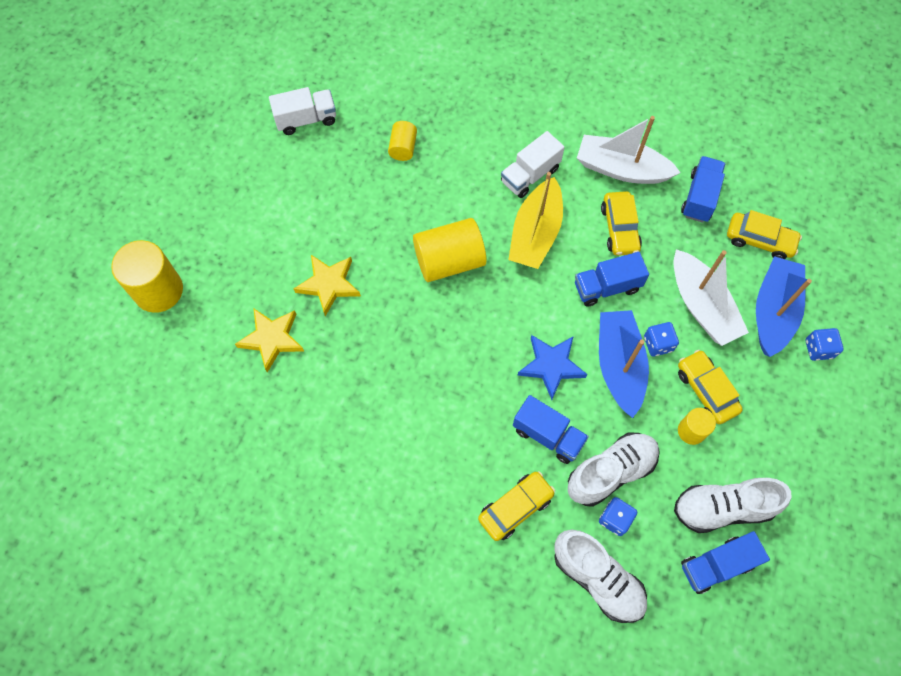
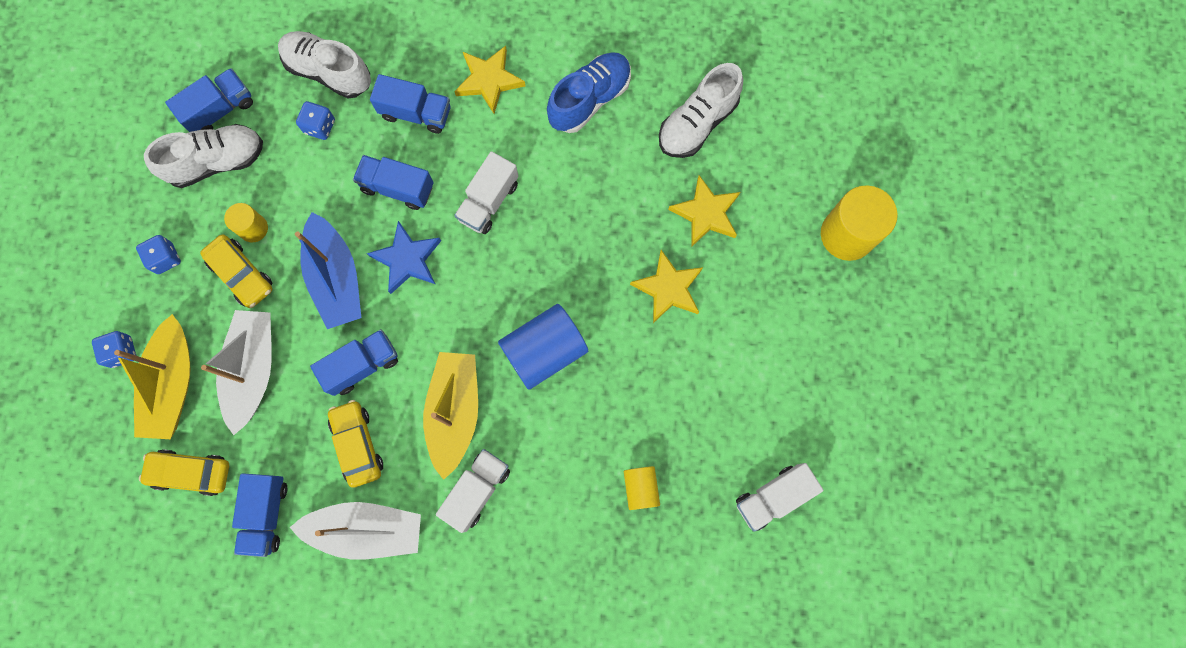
camera: 165 degrees right, 10 degrees up
yellow cylinder [413,218,487,282] -> blue cylinder [498,304,588,390]
yellow car [478,471,555,541] -> blue truck [370,74,451,134]
white shoe [568,432,660,507] -> white shoe moved to [659,63,743,158]
blue dice [644,322,679,357] -> blue dice moved to [136,235,181,274]
white boat [673,249,749,346] -> white boat turned 45 degrees clockwise [201,310,272,435]
blue boat [756,256,812,357] -> yellow boat [114,314,191,439]
none -> yellow star [454,46,525,114]
none -> white truck [454,151,519,234]
none -> blue shoe [547,52,631,133]

